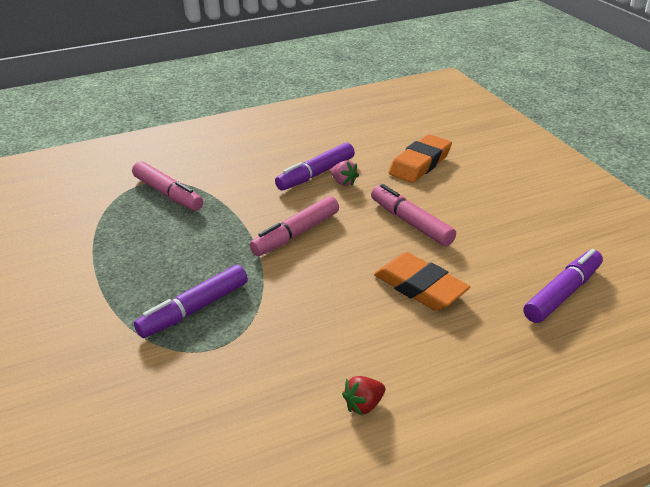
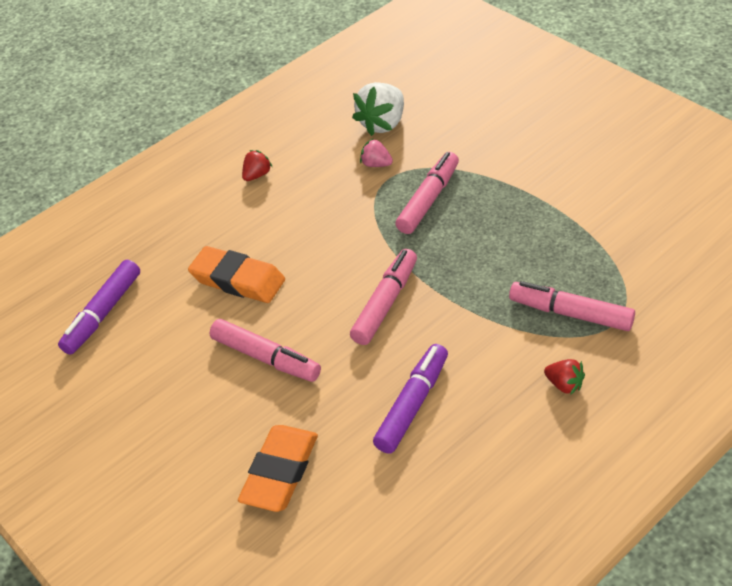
camera: 165 degrees right, 10 degrees up
purple marker [134,265,248,338] -> pink marker [395,152,459,234]
pink strawberry [331,160,359,186] -> pink strawberry moved to [360,138,393,167]
none -> white strawberry [352,82,404,136]
none -> red strawberry [544,359,585,395]

